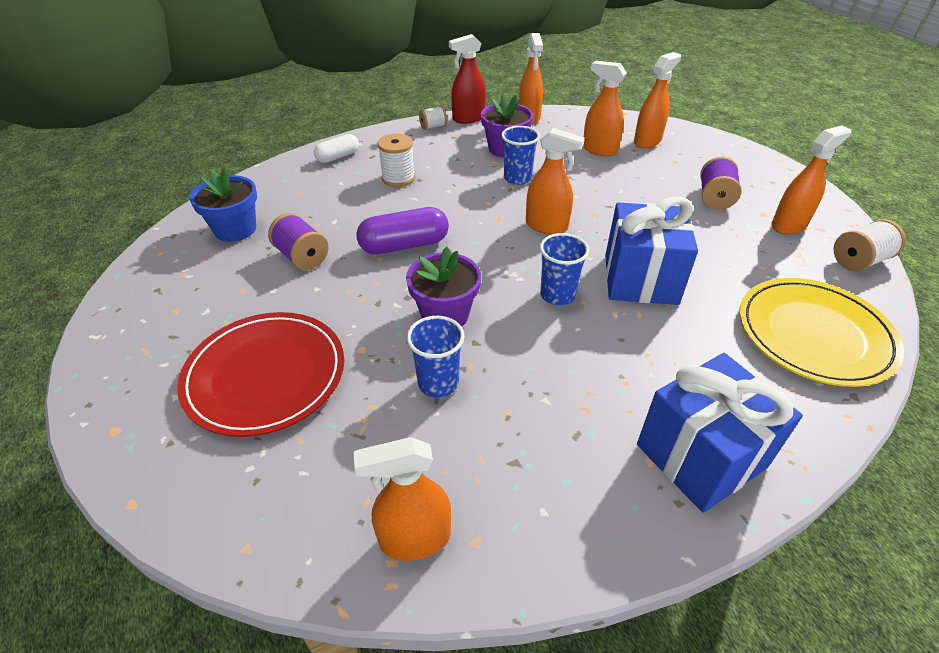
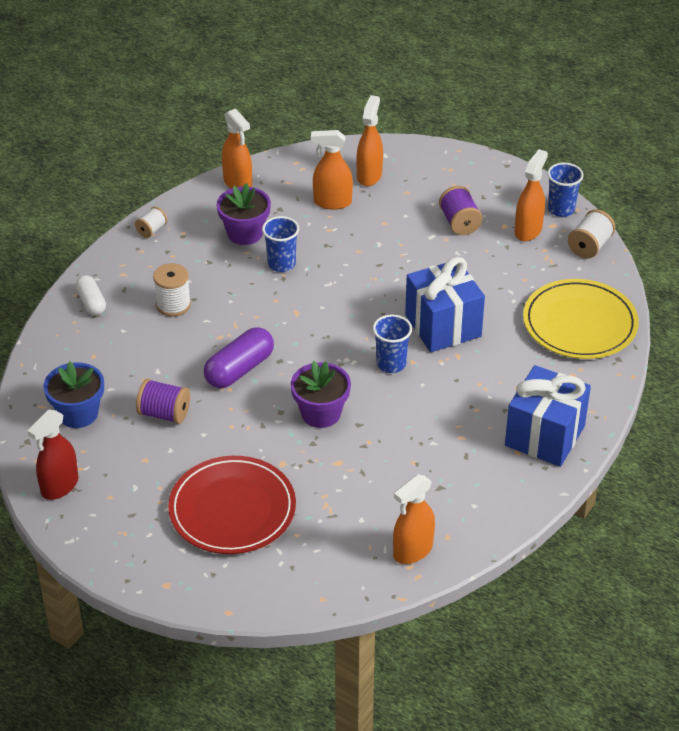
camera: 30 degrees left, 0 degrees up
white capsule [314,134,359,163] -> white capsule turned 45 degrees counterclockwise [75,275,106,315]
blue cup [407,316,465,398] -> blue cup moved to [547,163,584,217]
red spray bottle [449,34,486,124] -> red spray bottle moved to [27,410,79,500]
orange spray bottle [526,128,585,235] -> none

